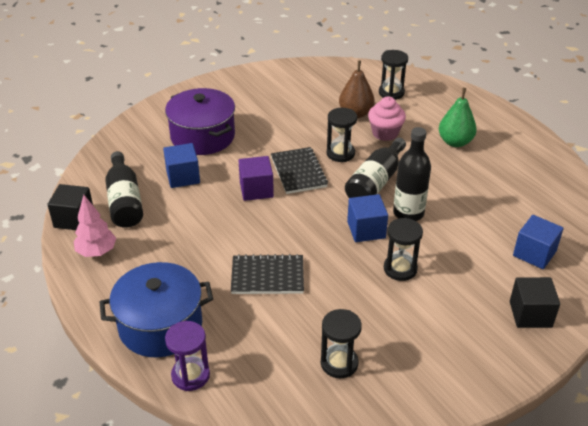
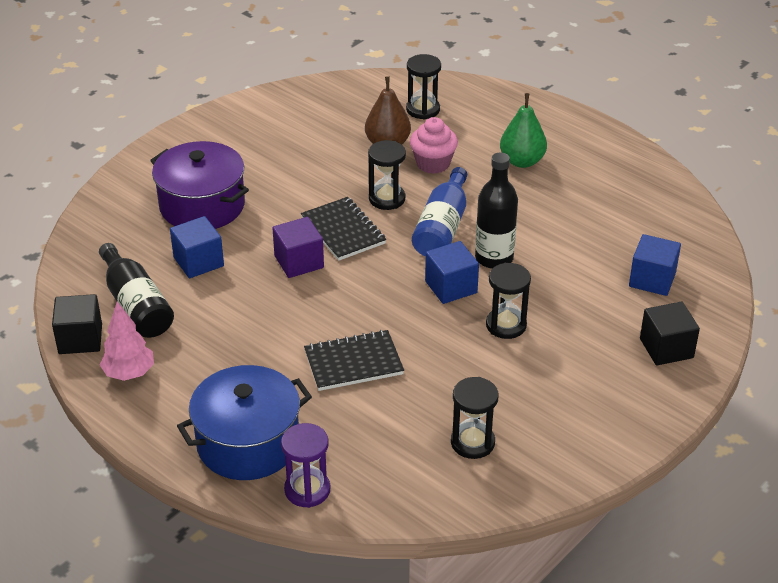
camera: 15 degrees left, 0 degrees up
black bottle [345,138,406,198] -> blue bottle [412,167,467,257]

